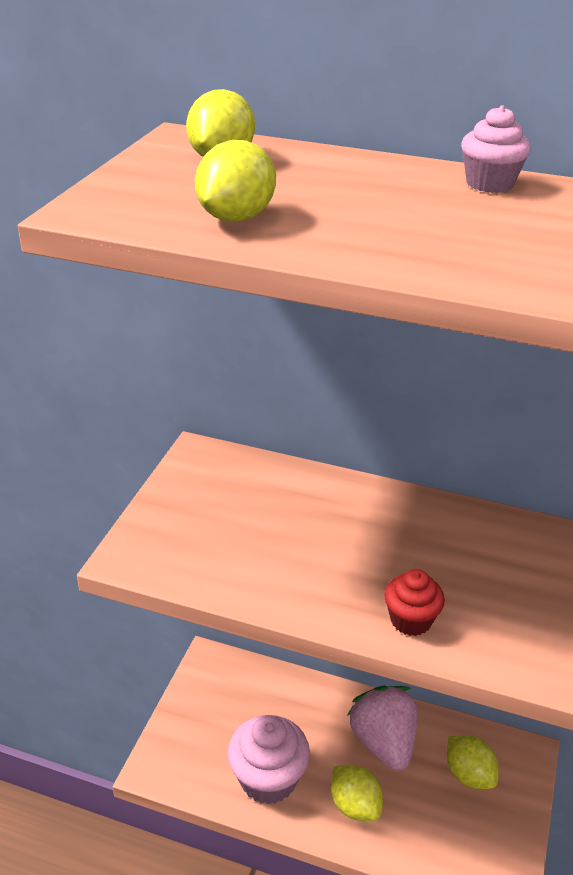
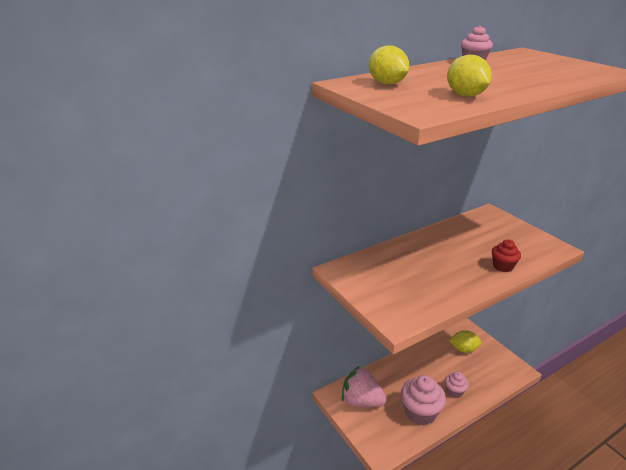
camera: 50 degrees left, 5 degrees down
yellow lemon [331,765,383,821] -> pink cupcake [445,372,469,398]
pink strawberry [347,685,417,771] -> pink strawberry moved to [342,366,387,407]

